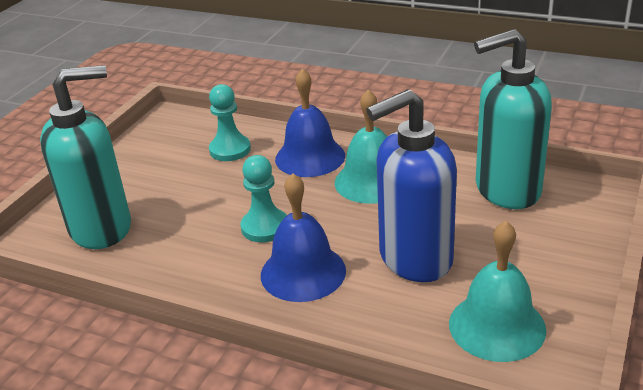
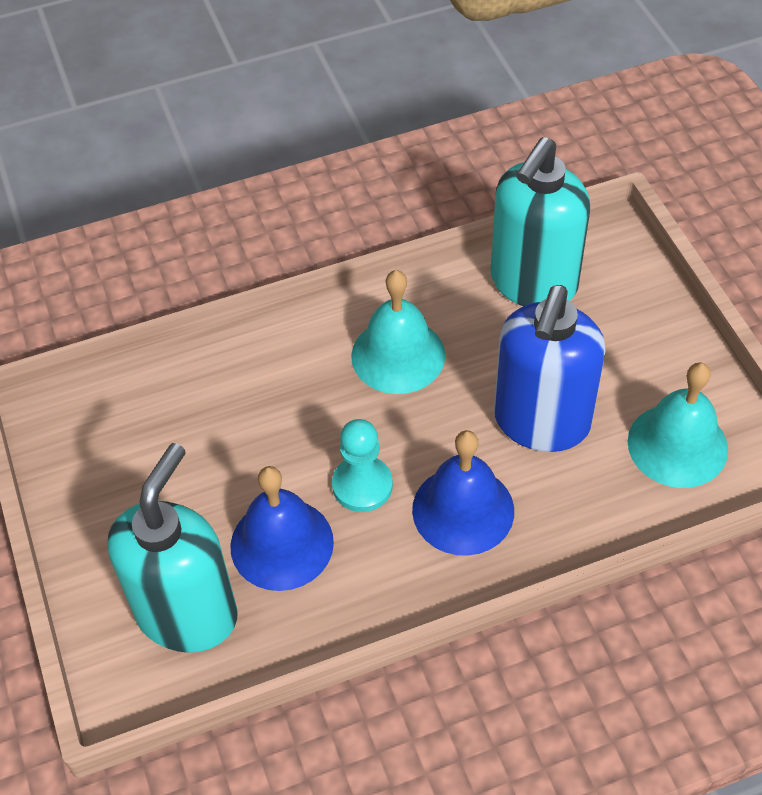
camera: 45 degrees left, 20 degrees up
turquoise pawn [209,84,251,161] -> none
blue bell [275,68,345,177] -> blue bell moved to [230,466,334,591]

